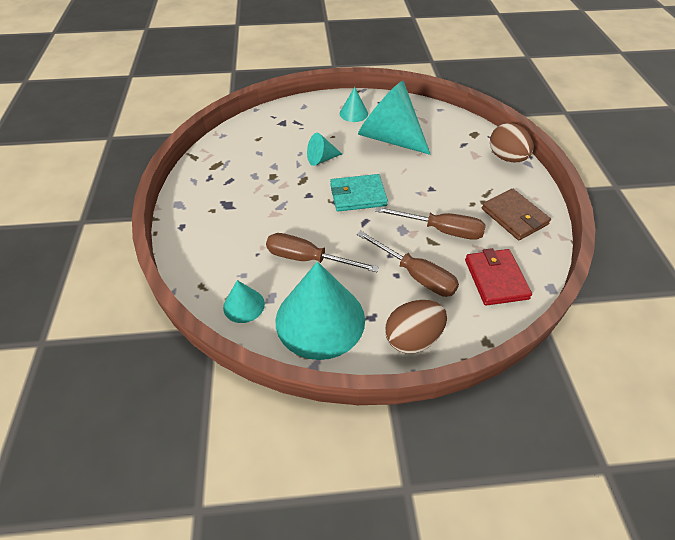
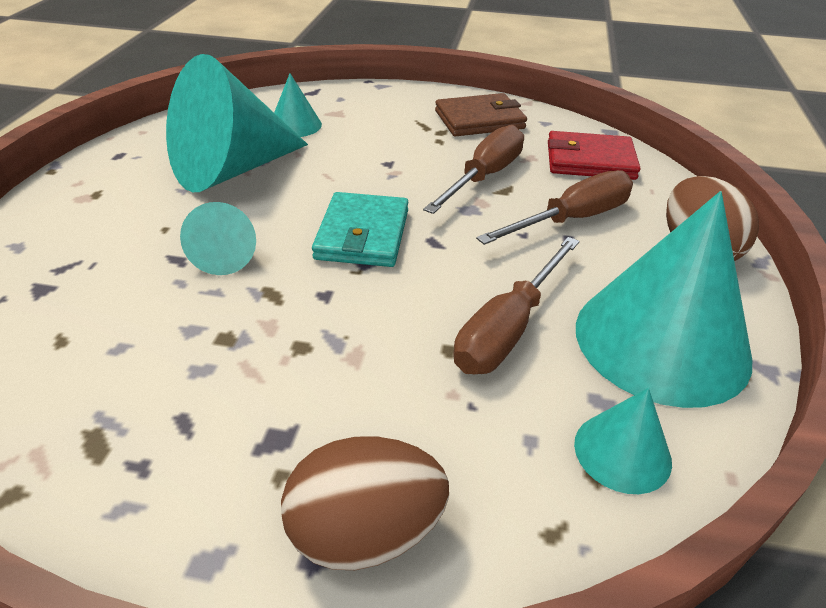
camera: 75 degrees left, 10 degrees down
turquoise cone [340,87,368,122] -> turquoise cone moved to [274,73,322,137]
brown egg [490,123,533,163] -> brown egg moved to [281,436,449,570]

